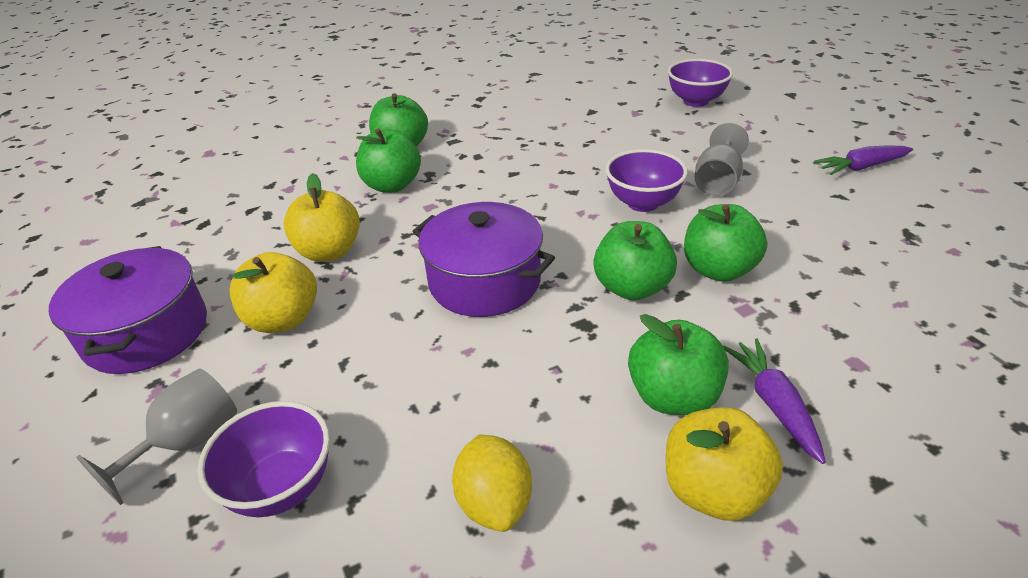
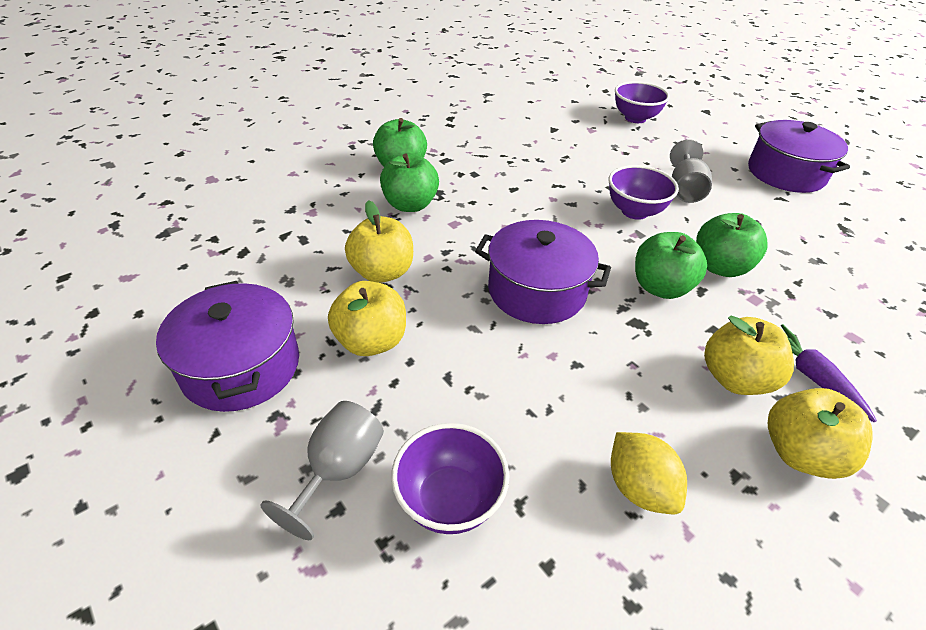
camera: 15 degrees left, 5 degrees up
green apple [628,314,729,415] -> yellow apple [704,316,794,395]
purple carrot [814,145,913,175] -> purple pot [748,120,850,193]

